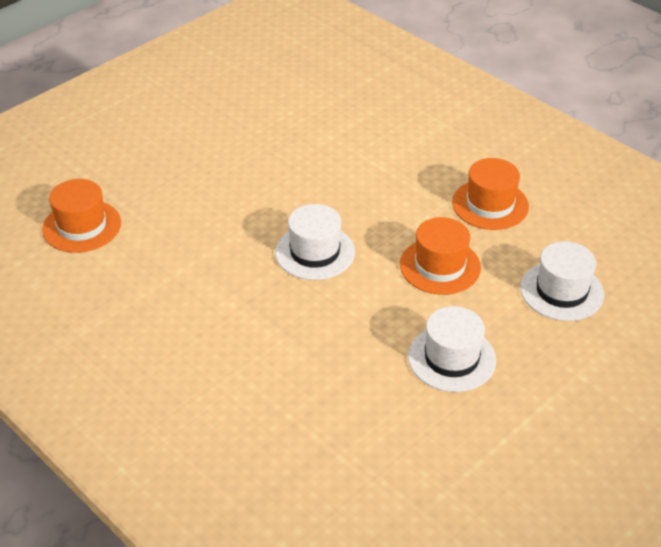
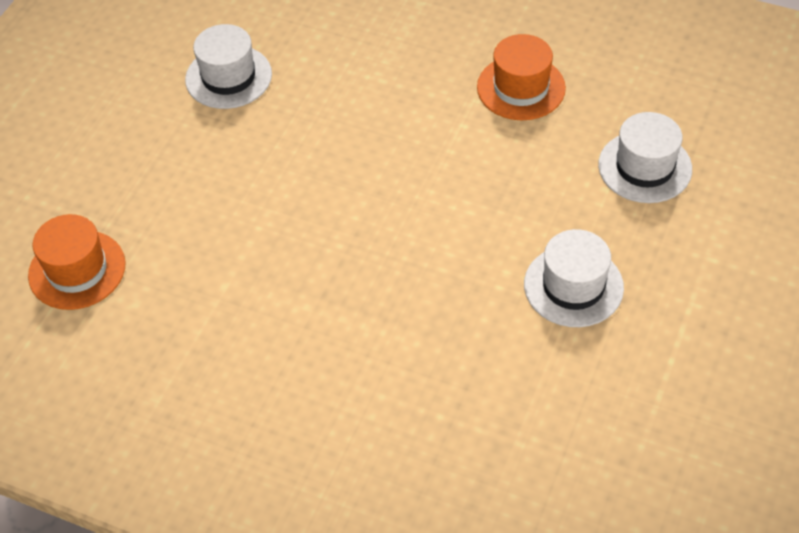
camera: 20 degrees left, 10 degrees up
white hat [275,204,355,280] -> white hat moved to [185,24,272,109]
orange hat [400,217,481,295] -> none

